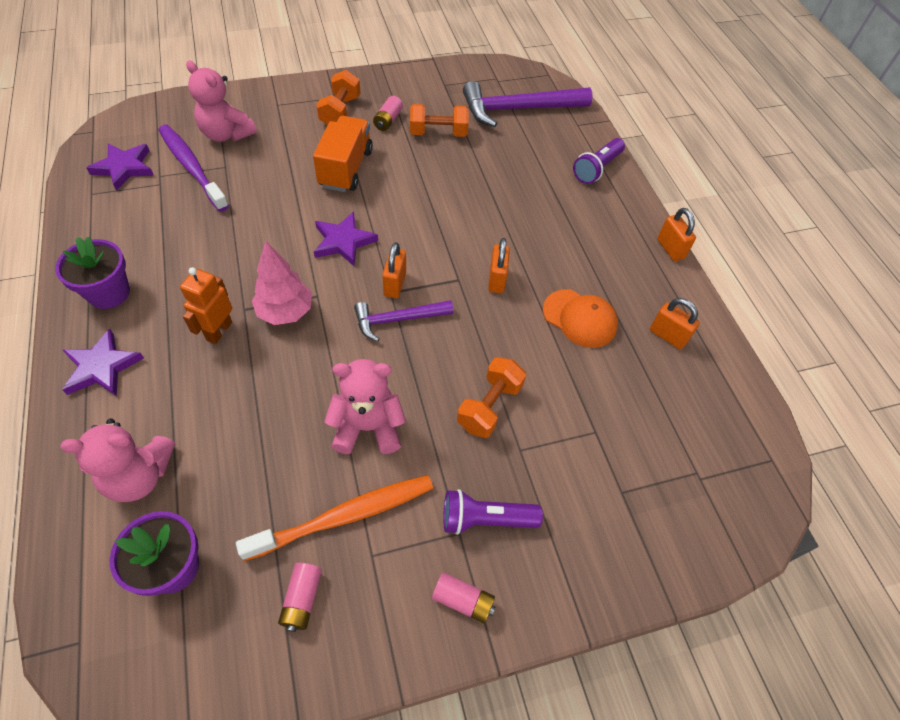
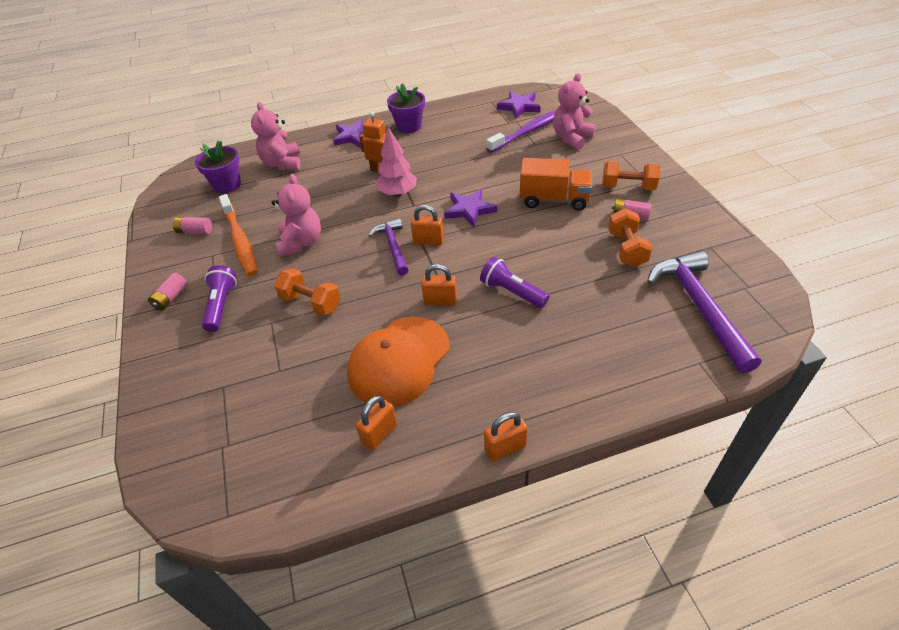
camera: 95 degrees right, 10 degrees down
orange cap [543,289,618,348] -> orange cap [347,317,450,407], size x1.54
purple flashlight [573,138,625,184] -> purple flashlight moved to [480,257,549,308]

